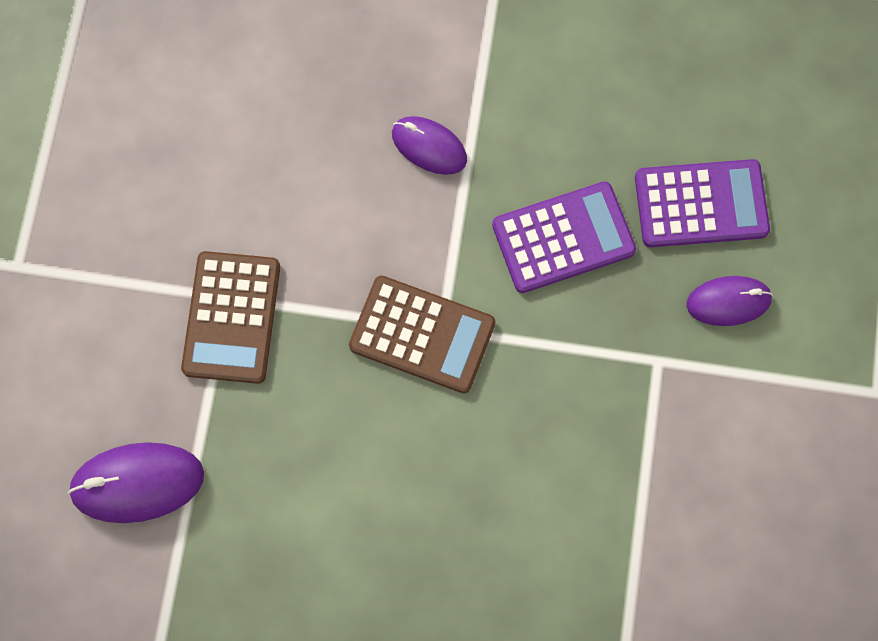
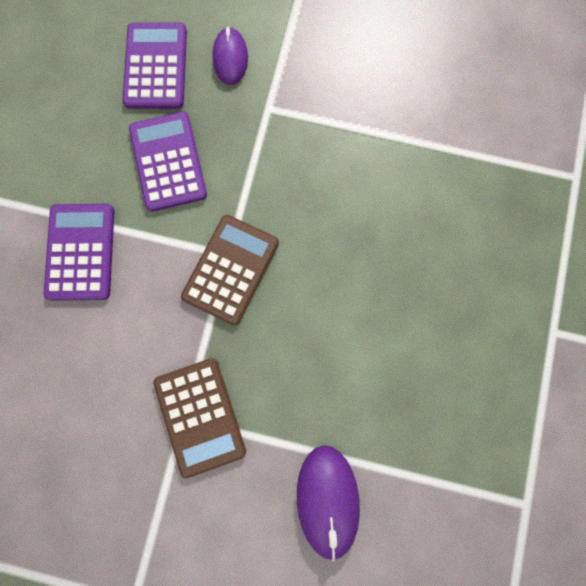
camera: 85 degrees left, 5 degrees up
brown calculator [181,251,280,384] -> brown calculator turned 60 degrees clockwise [153,358,246,478]
purple mouse [392,116,467,175] -> purple calculator [44,204,115,301]

